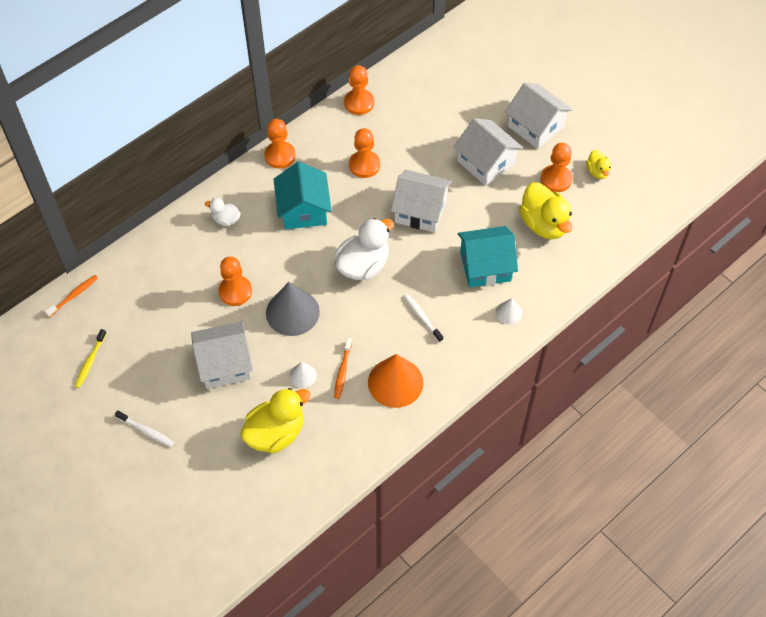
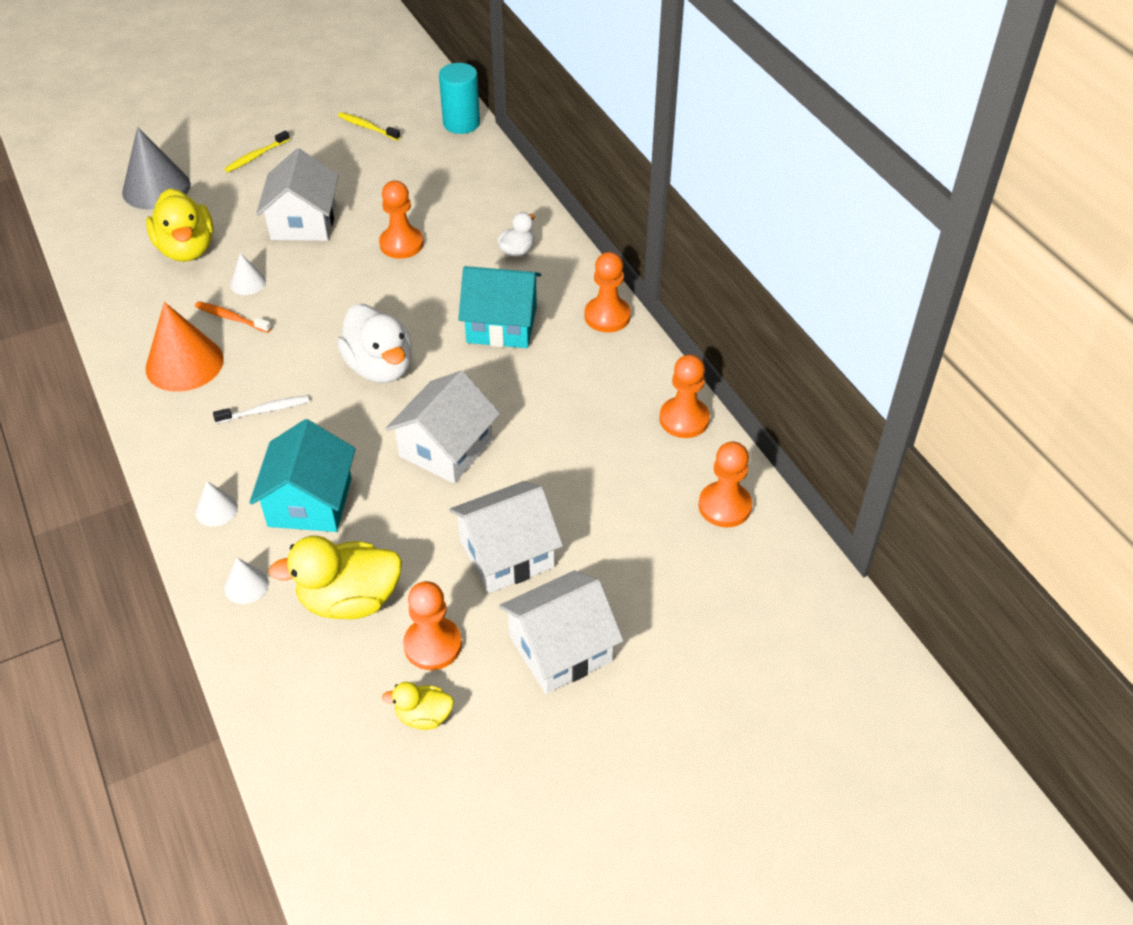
camera: 105 degrees right, 10 degrees down
orange toothbrush [45,275,98,317] -> turquoise cylinder [439,63,480,134]
white toothbrush [115,410,174,447] -> yellow toothbrush [224,130,290,172]
grey cone [266,282,320,336] -> grey cone moved to [122,127,191,210]
orange pawn [349,128,380,178] -> orange pawn moved to [699,441,752,527]
none -> white cone [224,558,269,604]

